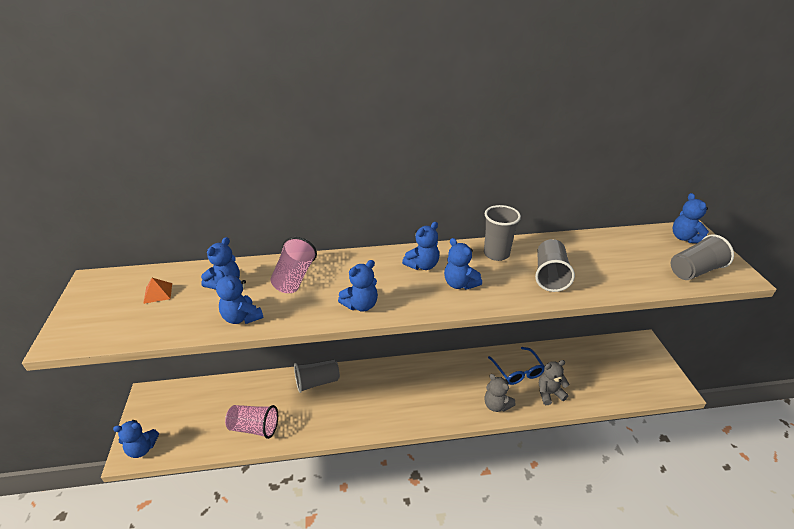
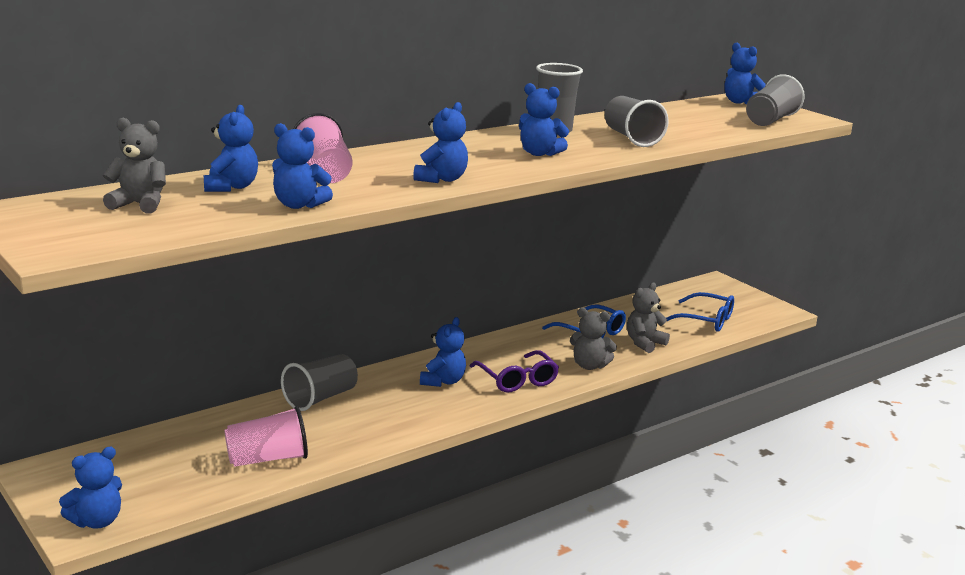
camera: 30 degrees left, 15 degrees down
orange pyramid [143,278,172,304] -> grey teddy bear [103,118,166,213]
blue teddy bear [402,222,439,270] -> blue teddy bear moved to [420,317,466,387]
none -> purple glasses [470,350,559,392]
none -> blue glasses [666,292,734,332]

